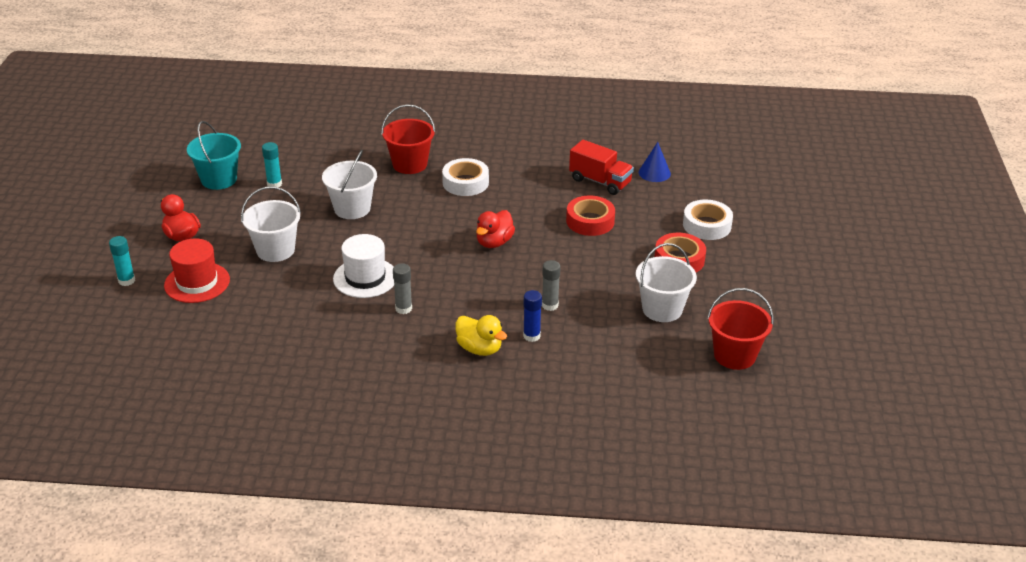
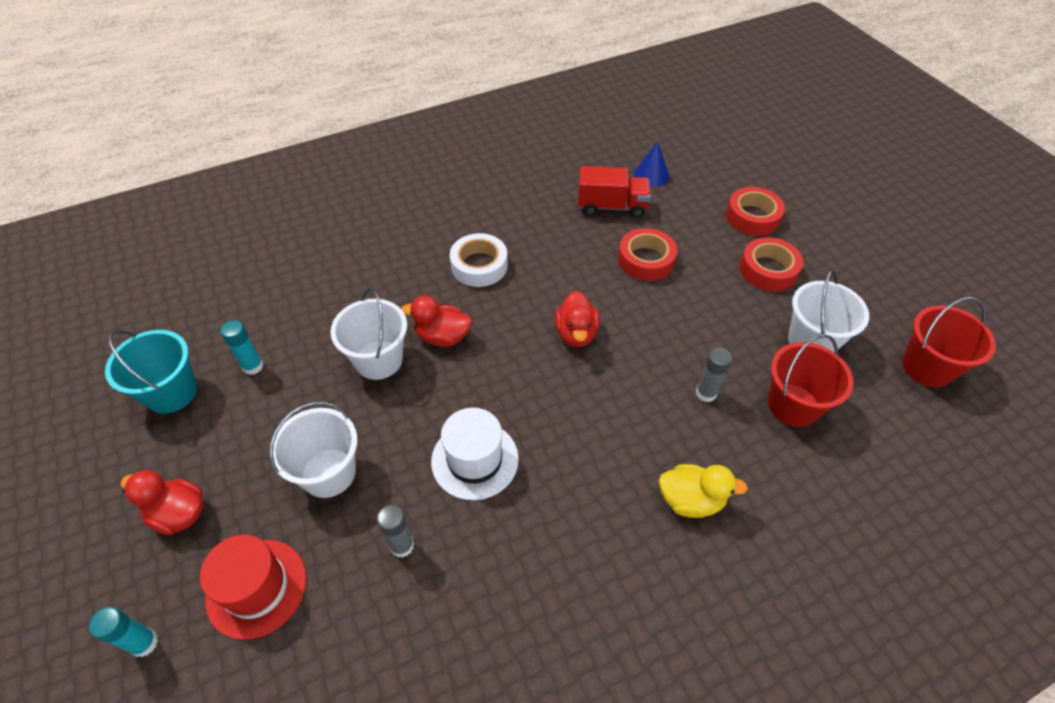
camera: 30 degrees left, 15 degrees up
red bucket [381,104,435,174] -> red bucket moved to [768,334,854,427]
grey glue stick [393,263,412,314] -> grey glue stick moved to [376,505,414,558]
blue glue stick [523,290,542,342] -> none
white tape [683,200,733,240] -> red tape [726,187,785,236]
none -> red duck [401,296,472,347]

